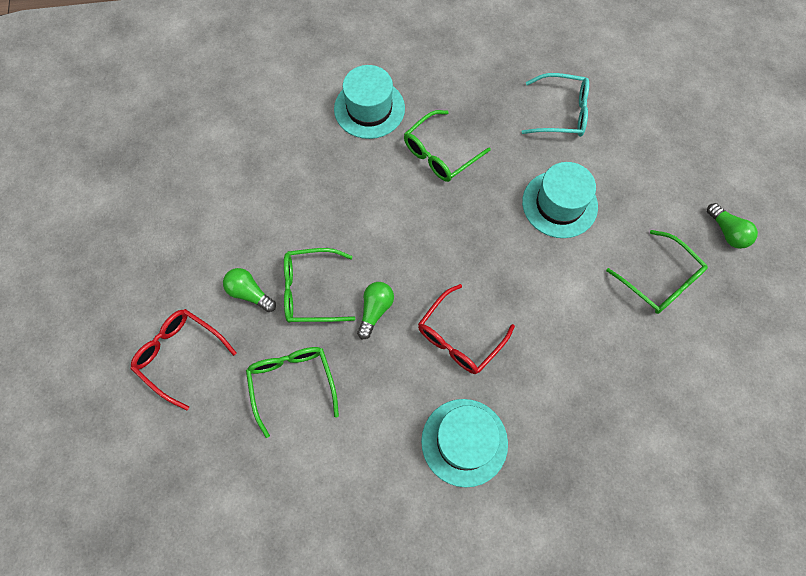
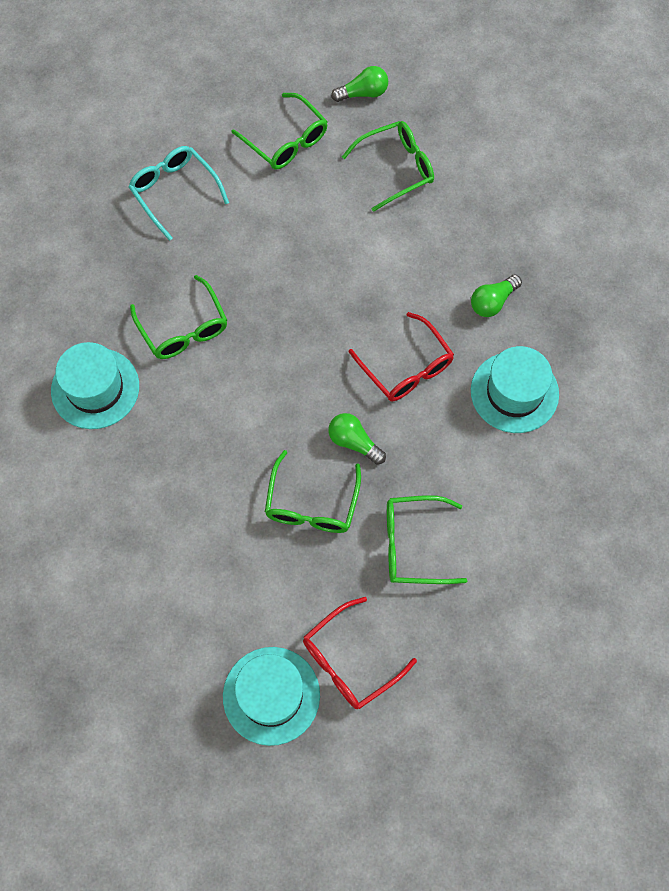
camera: 75 degrees left, 0 degrees up
green light bulb [223,268,276,312] -> green light bulb moved to [471,274,522,317]
turquoise glasses [522,73,589,137] -> turquoise glasses turned 60 degrees counterclockwise [128,146,229,241]
turquoise hat [522,162,598,238] -> turquoise hat moved to [223,647,320,746]
none -> green glasses [231,93,328,170]

